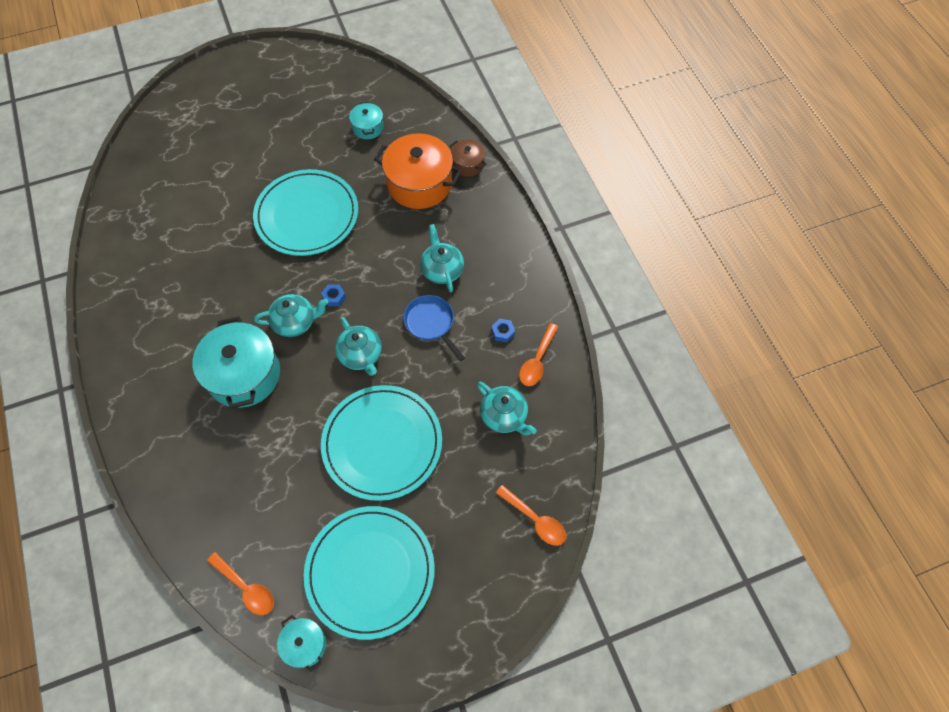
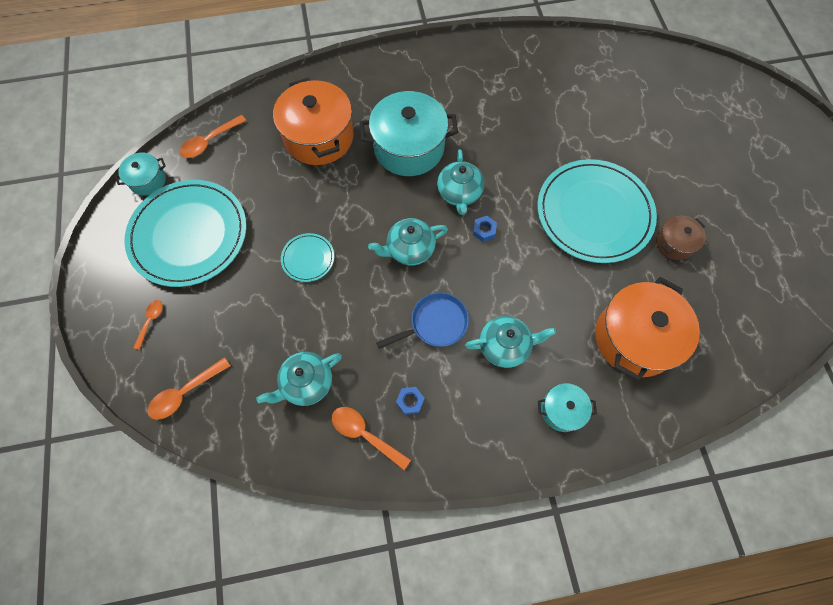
camera: 100 degrees right, 5 degrees up
turquoise plate [321,385,442,501] -> turquoise plate [281,233,334,282], size x0.44
turquoise pot [349,102,384,139] -> turquoise pot moved to [538,383,597,432]
brown pot [450,139,486,177] -> brown pot moved to [656,216,706,260]
none -> orange spoon [133,300,163,350]
none -> orange pot [273,77,354,165]

